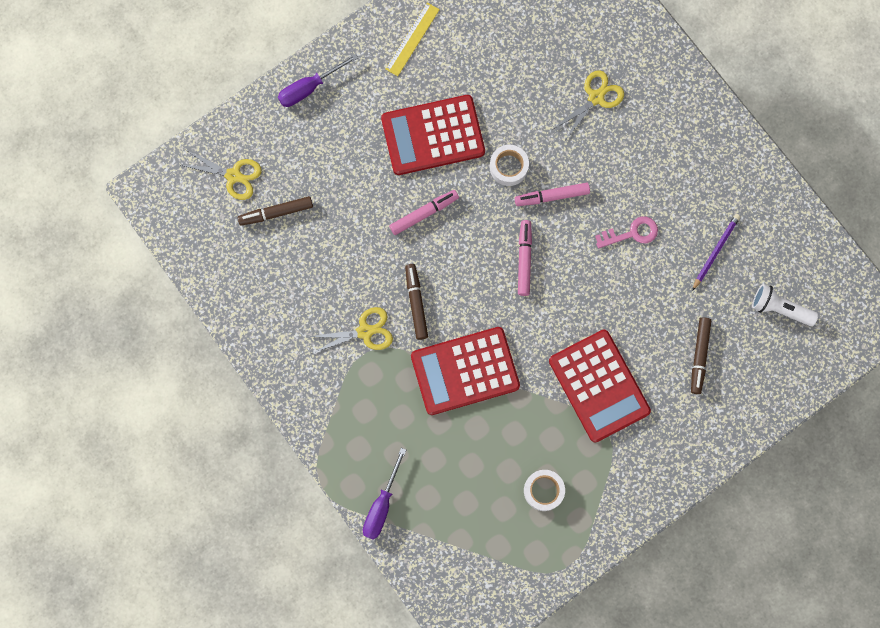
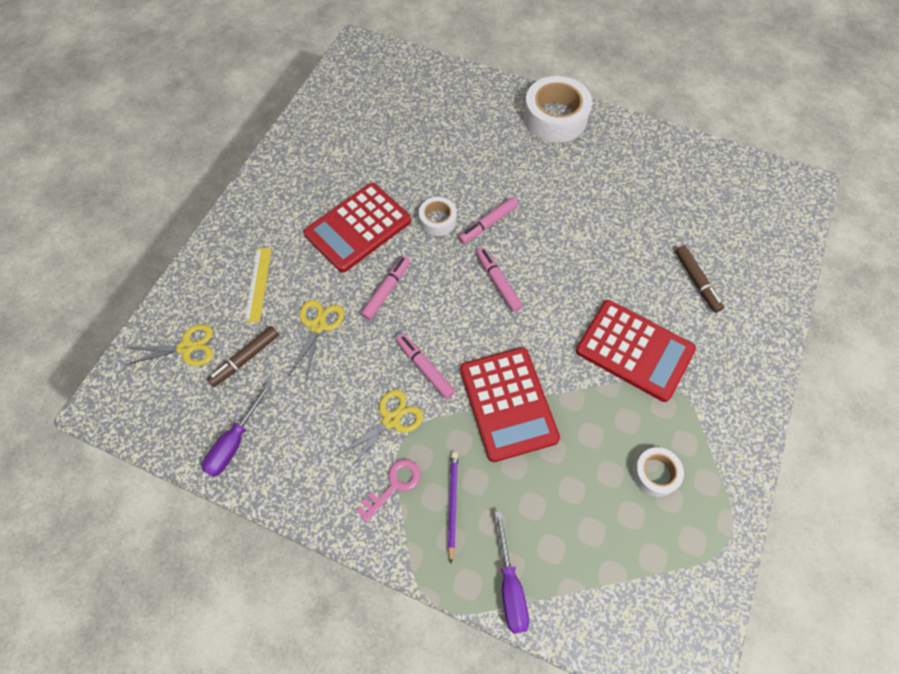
camera: 30 degrees left, 15 degrees down
purple screwdriver [278,54,358,107] -> purple screwdriver moved to [202,383,272,477]
yellow ruler [385,3,440,76] -> yellow ruler moved to [244,248,272,322]
brown marker [405,264,428,340] -> pink marker [396,334,455,399]
red calculator [411,327,520,415] -> red calculator turned 60 degrees counterclockwise [460,347,560,462]
yellow scissors [554,70,624,139] -> yellow scissors moved to [289,300,344,380]
pink key [595,216,658,248] -> pink key moved to [356,459,421,522]
purple pencil [692,214,740,291] -> purple pencil moved to [448,452,458,564]
white flashlight [752,284,818,326] -> none
none -> white tape [523,76,592,143]

